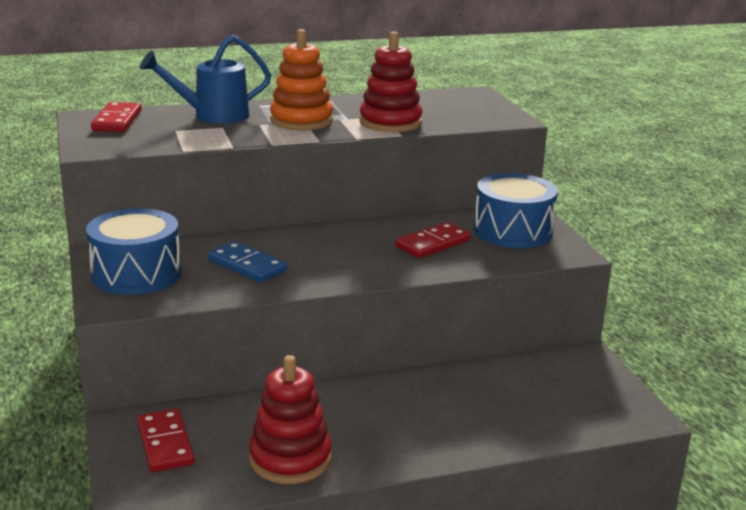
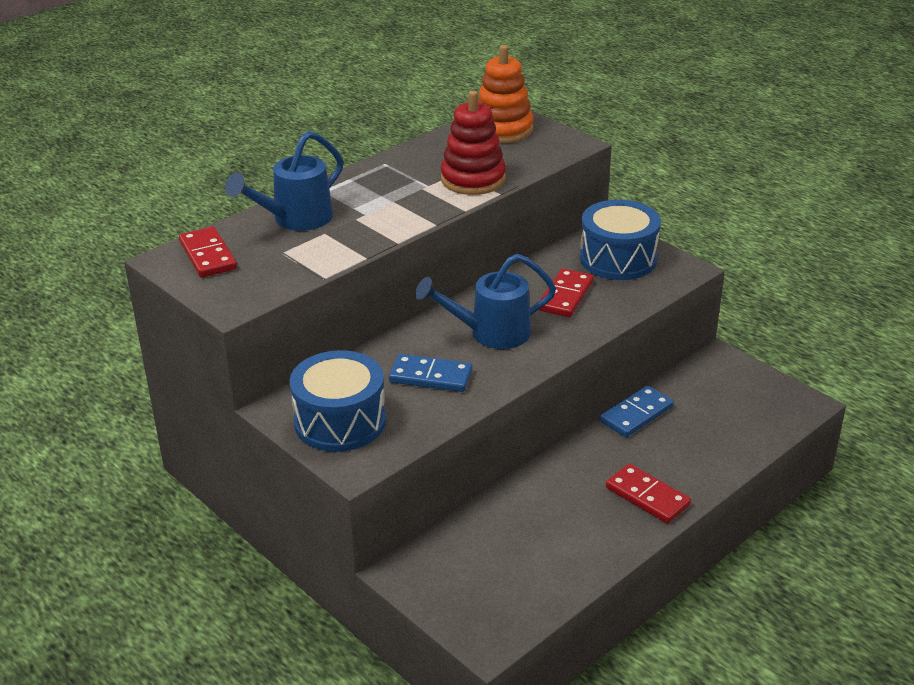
camera: 25 degrees left, 10 degrees up
red domino [137,409,195,472] -> red domino moved to [606,464,691,524]
red stacking toy [249,355,332,484] -> none
orange stacking toy [270,29,333,130] -> orange stacking toy moved to [478,45,534,143]
none -> blue watering can [415,254,556,349]
none -> blue domino [600,386,674,437]

